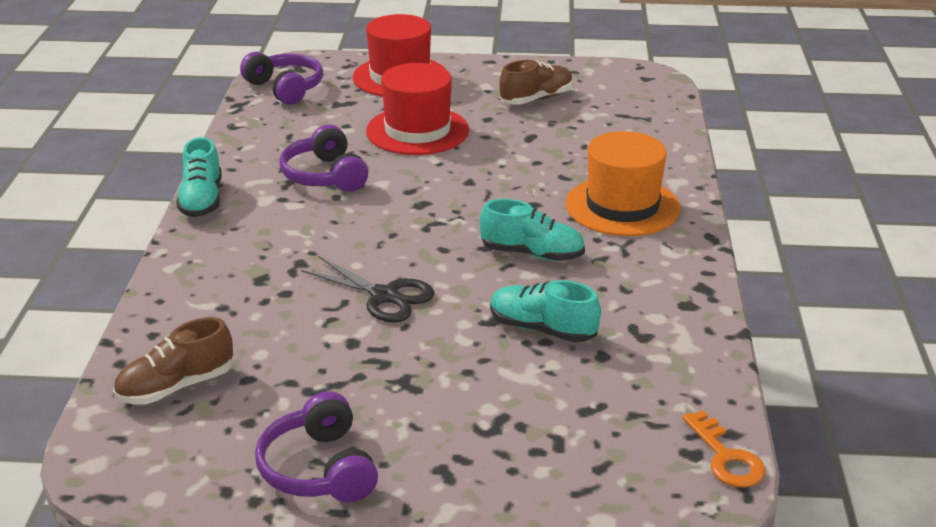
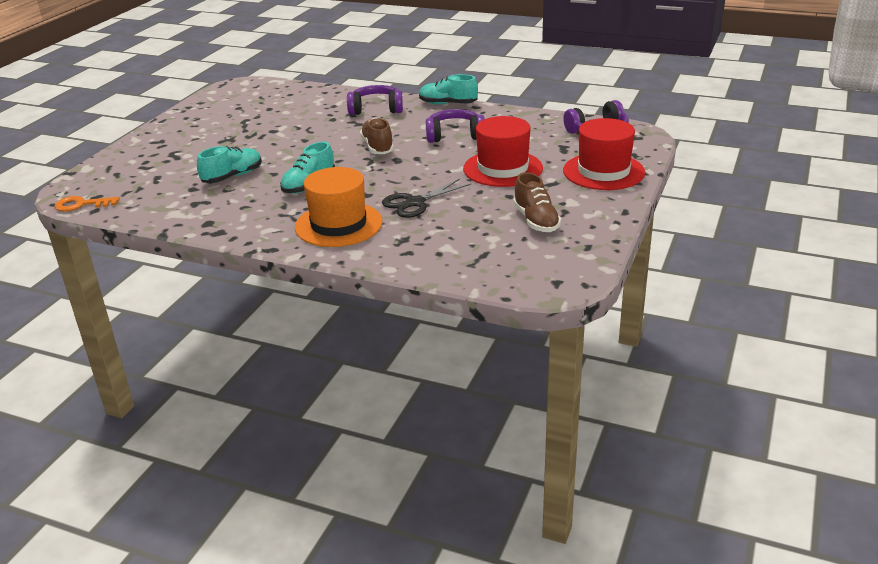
camera: 110 degrees right, 0 degrees up
brown shoe [113,317,233,404] -> brown shoe moved to [360,118,394,154]
purple headphones [255,391,378,502] -> purple headphones moved to [347,85,403,115]
black scissors [301,256,435,322] -> black scissors moved to [382,179,471,218]

